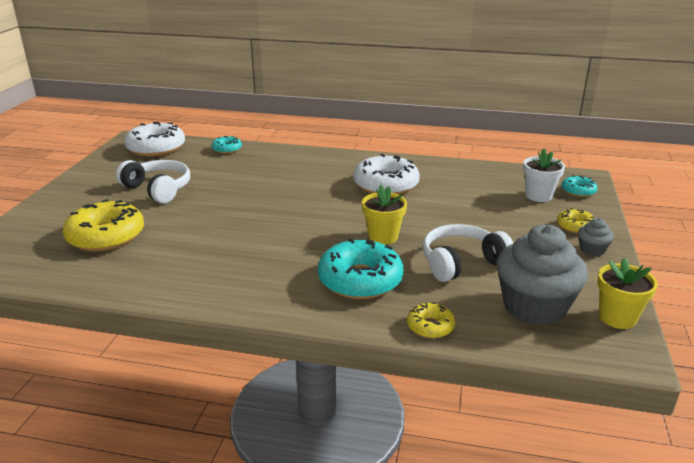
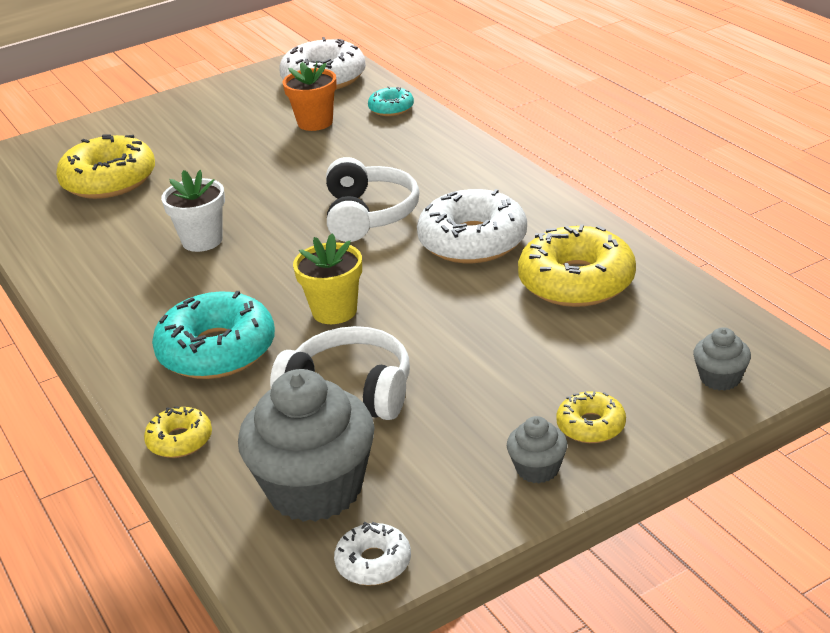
camera: 50 degrees right, 5 degrees up
white headphones [116,160,190,203] -> white headphones moved to [326,157,420,242]
white flower pot [523,149,565,202] -> white flower pot moved to [161,170,225,252]
turquoise donut [562,175,597,197] -> grey cupcake [693,327,751,391]
yellow flower pot [597,257,658,329] -> white donut [334,522,411,586]
none -> orange flower pot [282,61,337,131]
none -> yellow donut [518,224,636,307]

